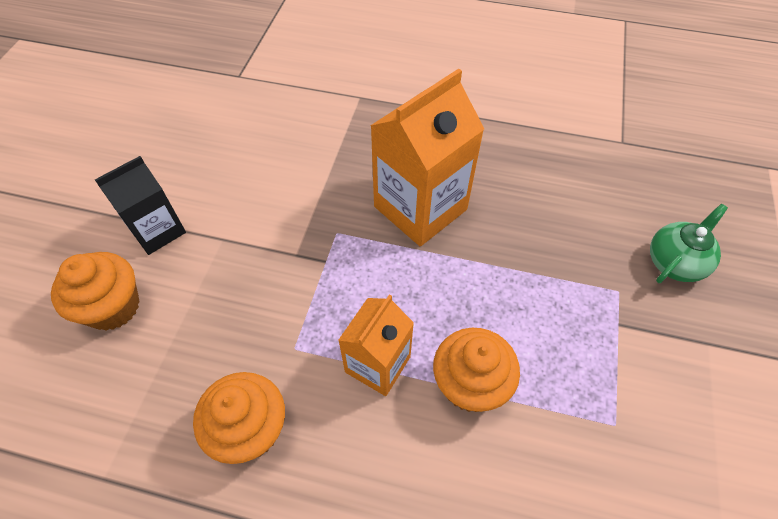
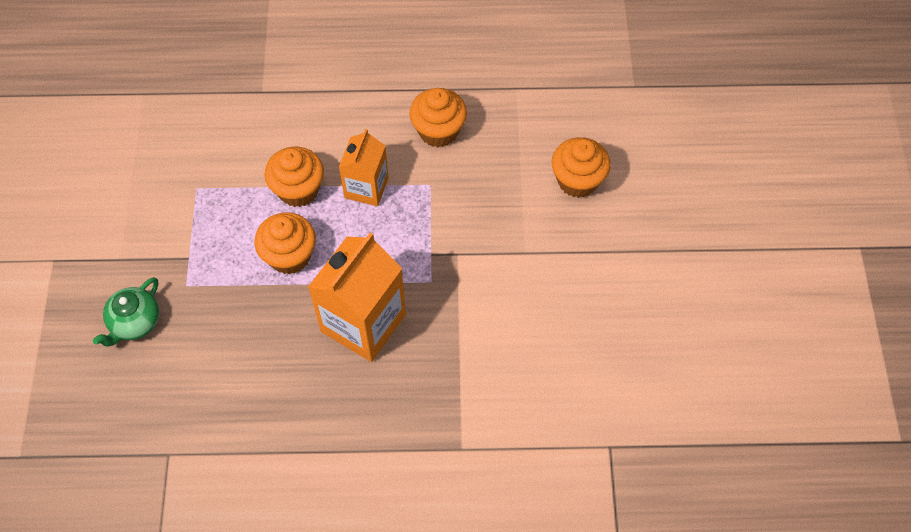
camera: 165 degrees right, 5 degrees up
black carton [95,156,186,255] -> none
none -> orange cupcake [254,212,316,274]

